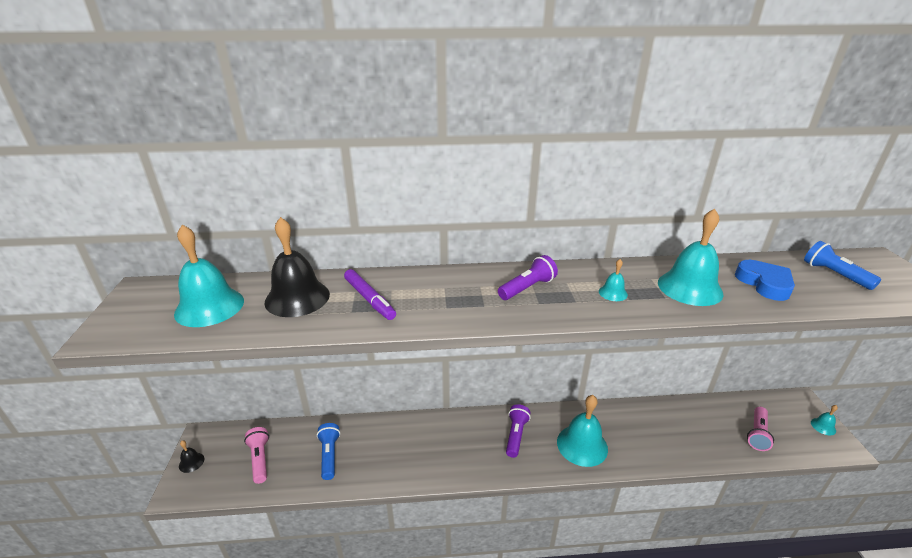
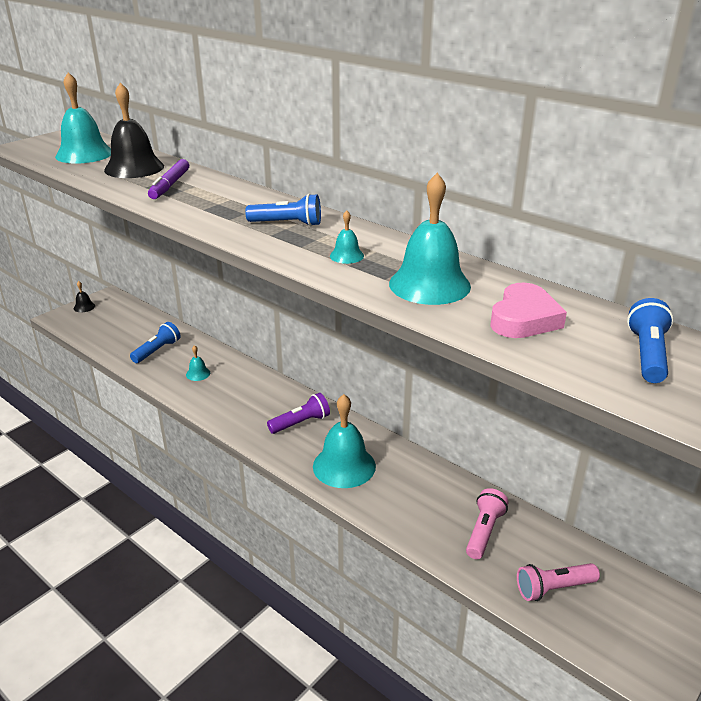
camera: 45 degrees right, 0 degrees up
pink flashlight [244,427,269,484] -> pink flashlight moved to [466,488,509,559]
purple flashlight [498,255,558,300] -> blue flashlight [245,194,321,226]
blue heart [735,260,795,301] -> pink heart [490,283,567,338]
turquoise bell [811,405,838,435] -> turquoise bell moved to [186,345,210,381]

